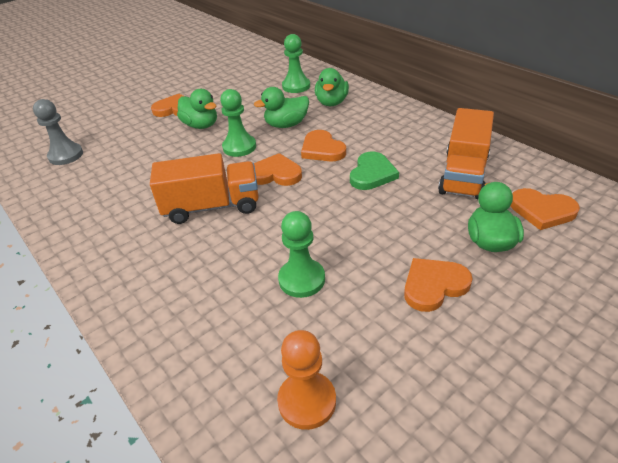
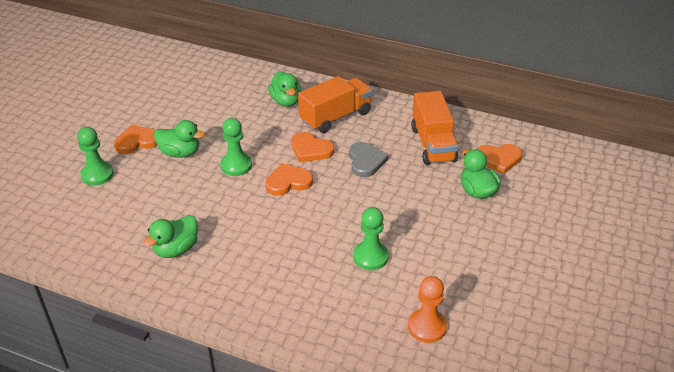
camera: 30 degrees left, 0 degrees up
grey pawn [33,99,83,165] -> none
orange truck [150,153,259,224] -> orange truck moved to [298,76,372,133]
green duck [254,87,309,128] -> green duck moved to [143,215,198,258]
green pawn [282,34,310,93] -> green pawn moved to [77,127,114,185]
green heart [350,151,399,190] -> grey heart [349,142,389,177]
orange heart [404,258,473,312] -> none

